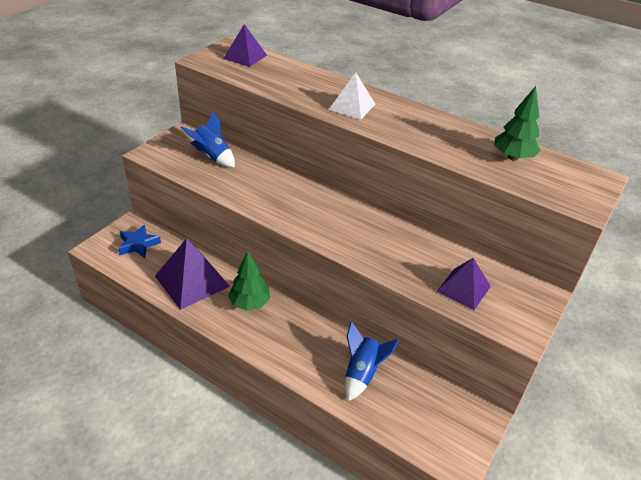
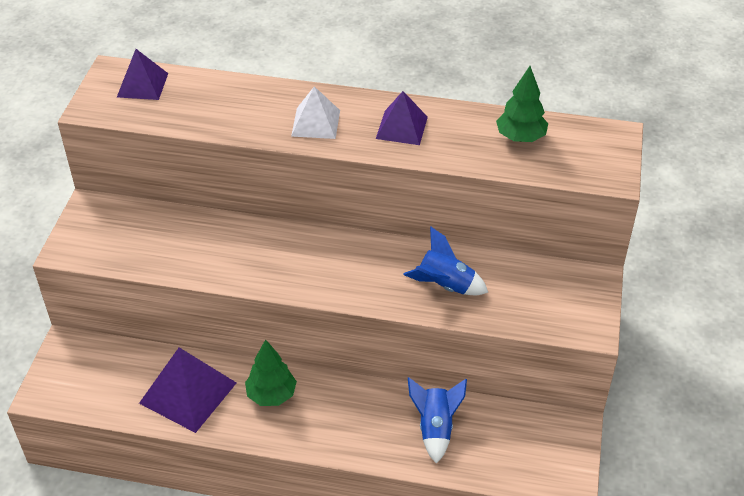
camera: 20 degrees left, 5 degrees up
blue star [118,225,161,258] -> none
blue rocket [181,111,235,167] -> blue rocket moved to [403,227,488,295]
purple pyramid [436,258,491,310] -> purple pyramid moved to [376,91,428,145]

